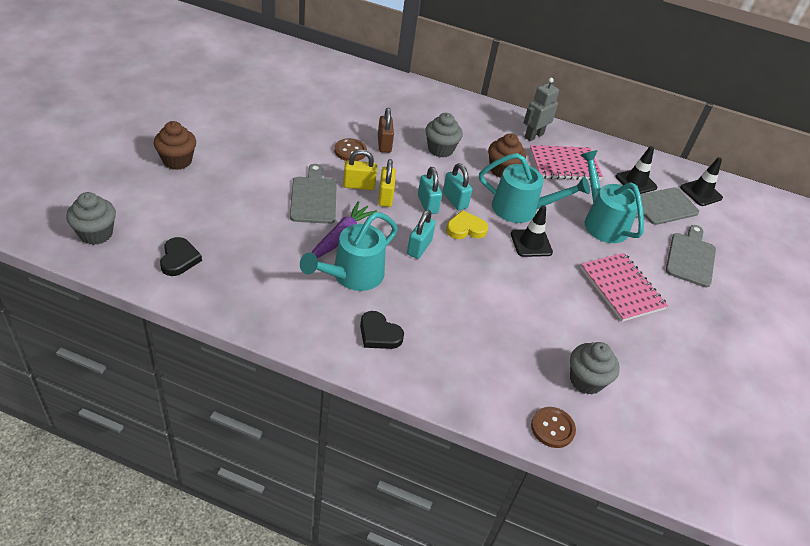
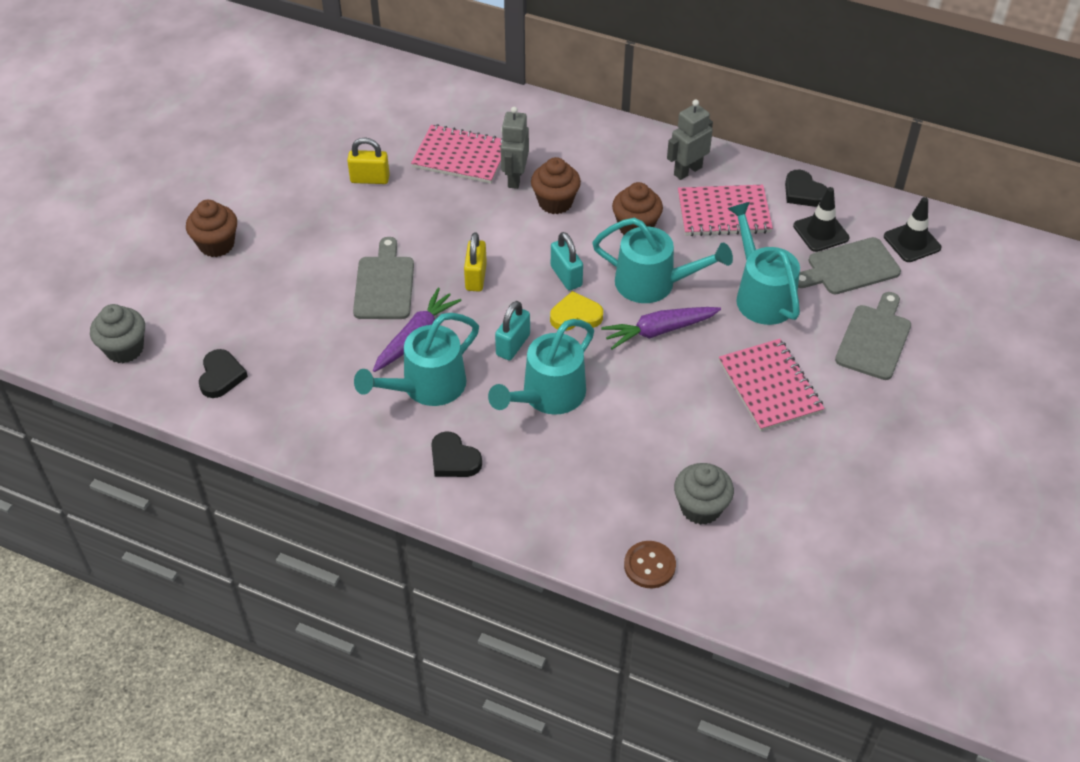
camera: 10 degrees right, 5 degrees up
brown button [334,138,367,161] -> none
yellow padlock [343,150,377,190] -> yellow padlock moved to [347,137,390,184]
brown padlock [378,108,394,153] -> none
turquoise padlock [418,167,442,214] -> none
grey cupcake [425,113,463,157] -> brown cupcake [531,157,581,214]
black traffic cone [511,205,553,257] -> purple carrot [601,307,721,350]
none -> pink notebook [411,124,503,184]
none -> turquoise watering can [488,319,594,415]
none -> grey robot [501,107,529,189]
none -> black heart [785,170,828,207]

